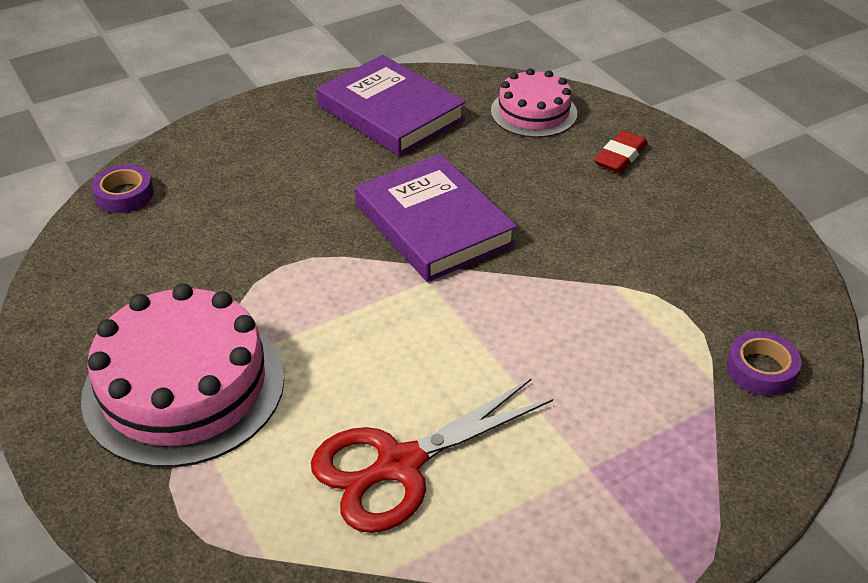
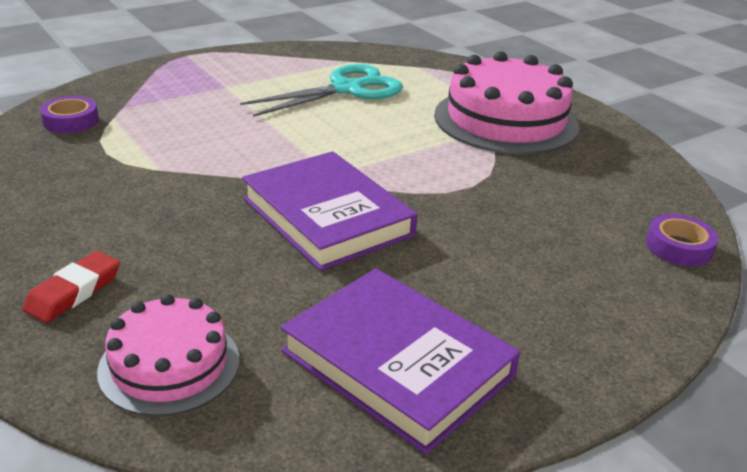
camera: 175 degrees right, 10 degrees down
red scissors [311,379,553,533] -> turquoise scissors [240,64,403,117]

